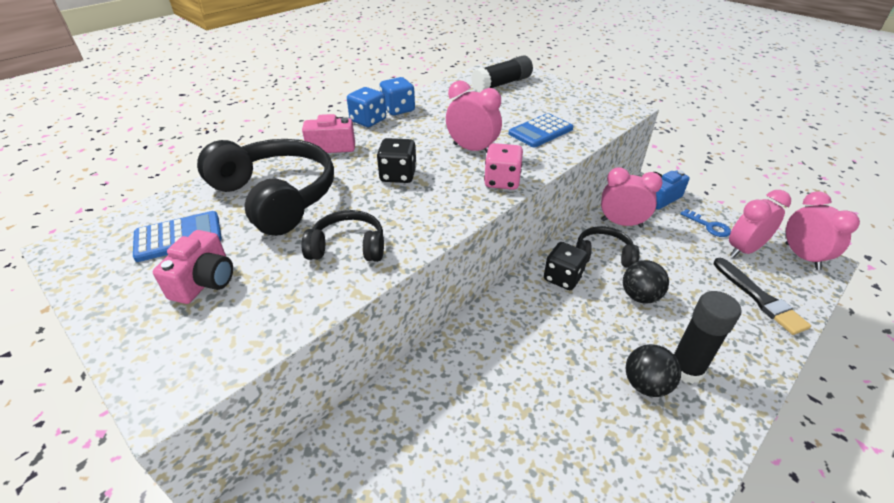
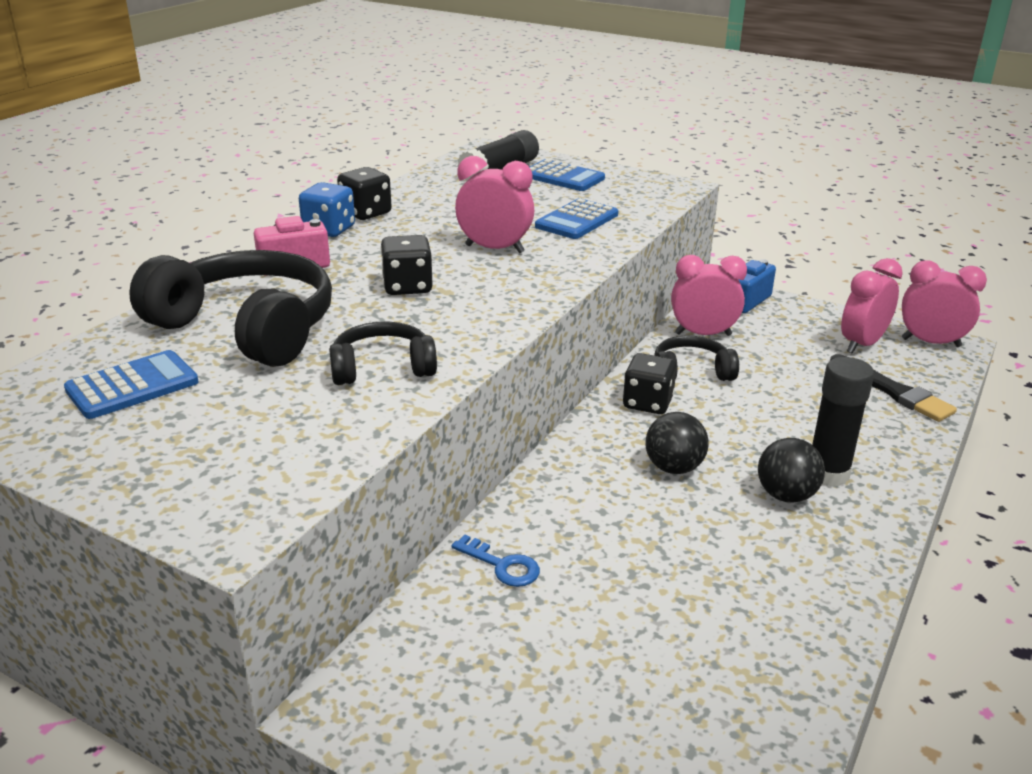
camera: 15 degrees left, 10 degrees down
pink camera [153,230,233,304] -> none
blue dice [380,77,415,115] -> black dice [337,167,392,220]
pink dice [484,143,523,190] -> none
black ball [623,260,669,303] -> black ball moved to [645,412,709,474]
blue key [680,209,731,237] -> blue key moved to [451,535,540,587]
pink clock [786,191,860,270] -> pink clock turned 45 degrees counterclockwise [902,260,987,347]
none -> blue calculator [529,159,605,191]

